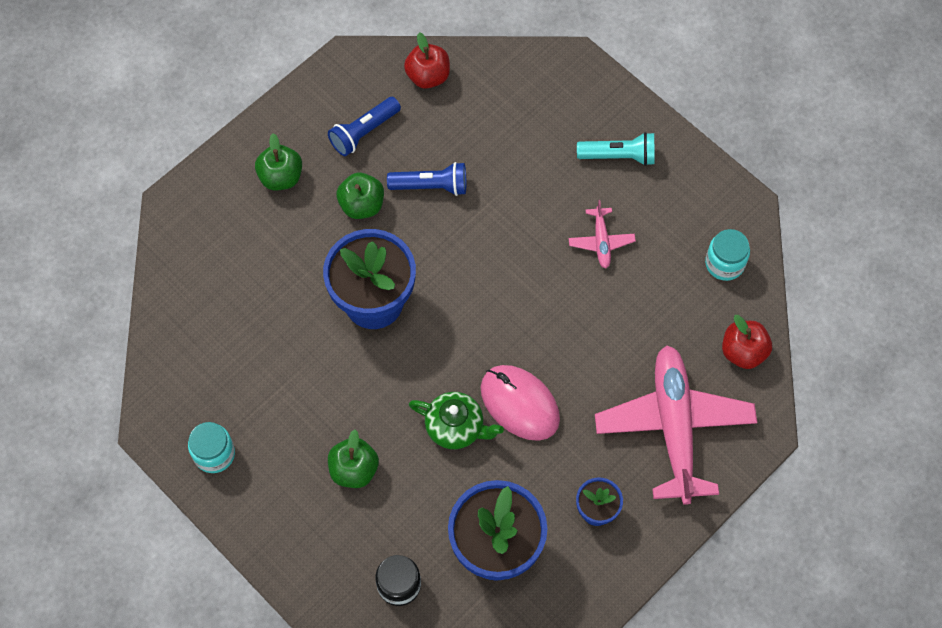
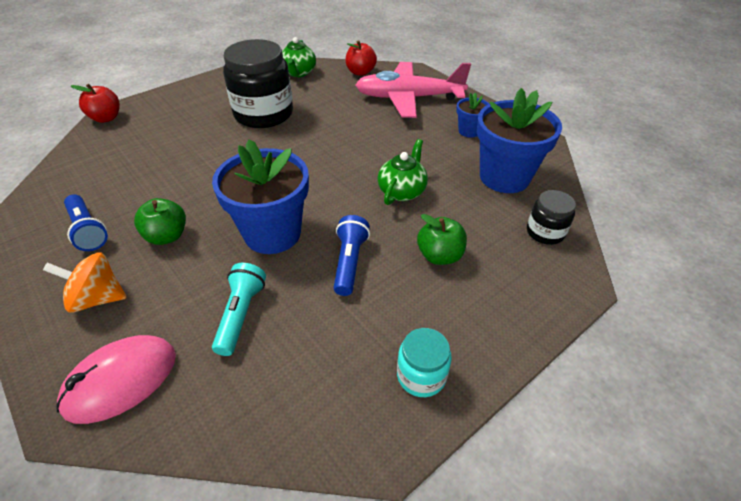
camera: 85 degrees left, 20 degrees down
green apple [255,133,302,190] -> orange spinning top [43,253,127,313]
blue flashlight [387,162,466,196] -> blue flashlight moved to [334,215,370,296]
red apple [404,32,450,89] -> red apple moved to [71,84,120,123]
pink mouse [481,365,560,441] -> pink mouse moved to [56,335,176,424]
pink plane [569,200,636,269] -> black jar [223,39,293,128]
turquoise flashlight [577,132,654,166] -> turquoise flashlight moved to [212,263,266,356]
turquoise jar [705,229,750,281] -> green teapot [282,37,316,77]

